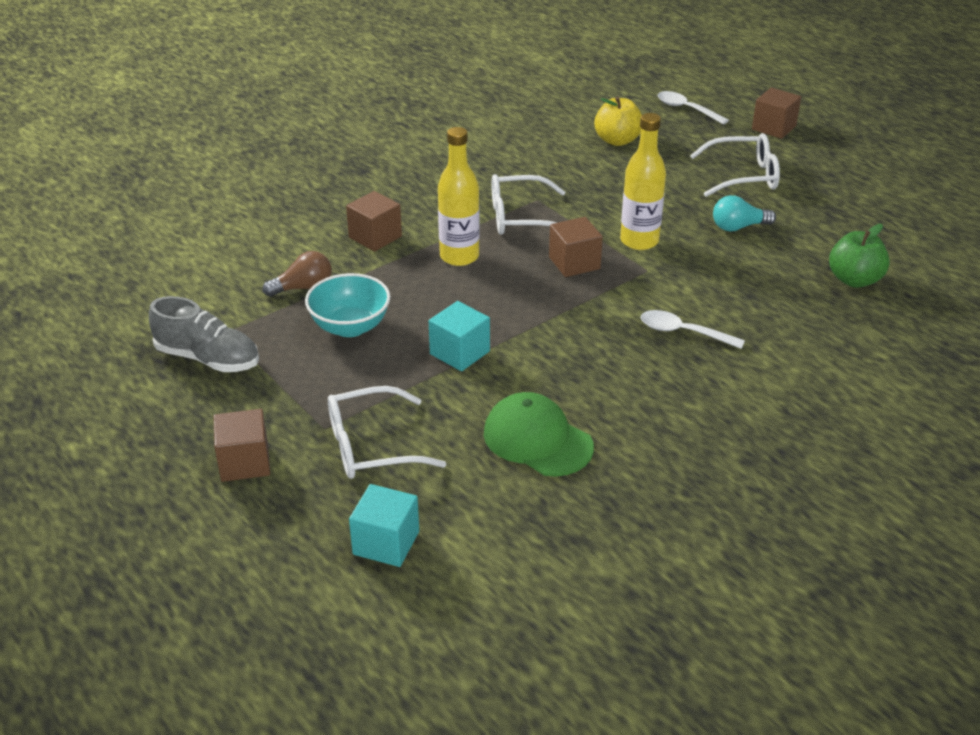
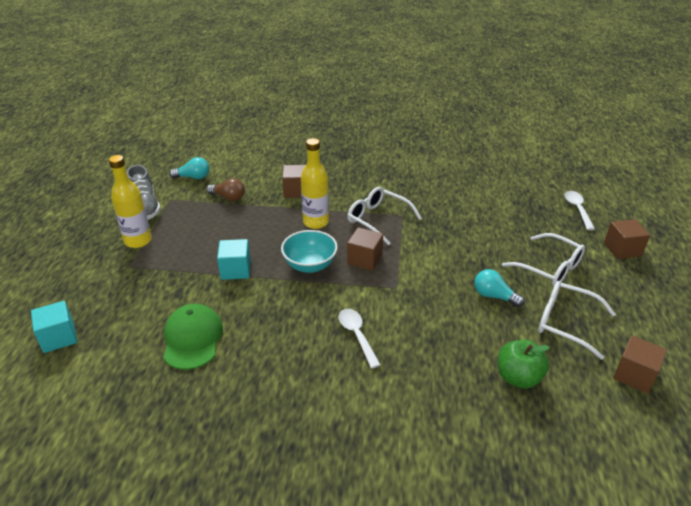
camera: 45 degrees right, 0 degrees up
brown cube [213,409,270,482] -> brown cube moved to [613,335,667,393]
turquoise bowl [305,273,390,337] -> turquoise bowl moved to [281,230,338,273]
white glasses [328,386,446,479] -> white glasses moved to [538,281,616,360]
yellow apple [594,97,642,146] -> none
yellow bottle [620,113,666,250] -> yellow bottle moved to [109,155,152,248]
none -> turquoise light bulb [169,157,209,179]

